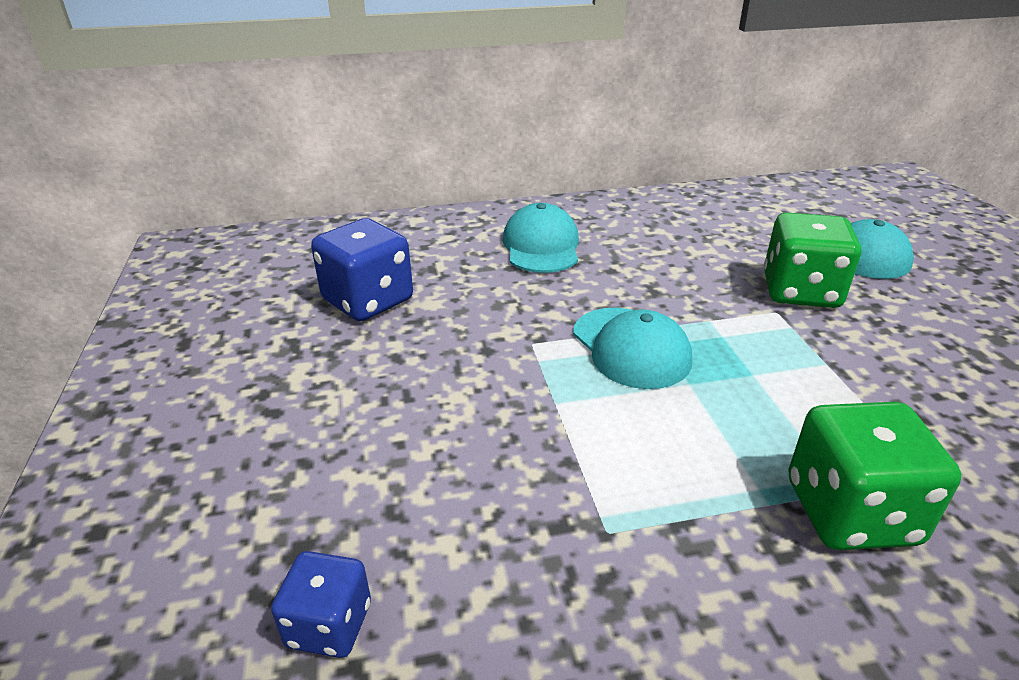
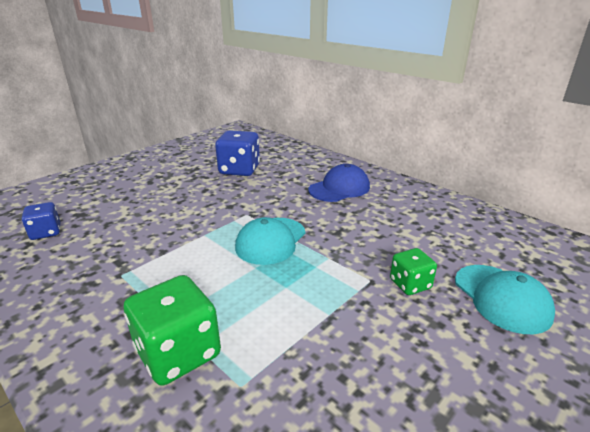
camera: 55 degrees right, 5 degrees down
turquoise cap [502,203,579,273] -> blue cap [308,164,370,202]
green dice [764,213,861,308] -> green dice [390,248,437,295], size x0.58

